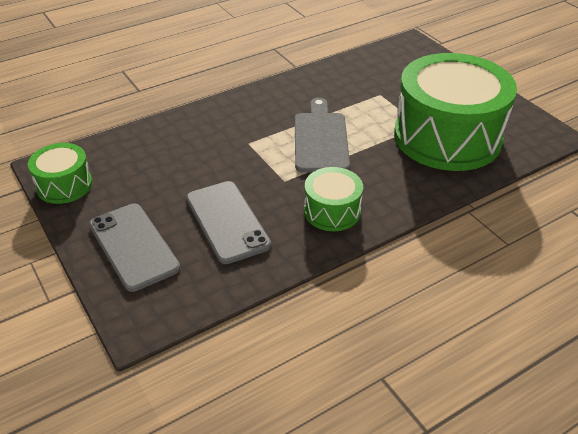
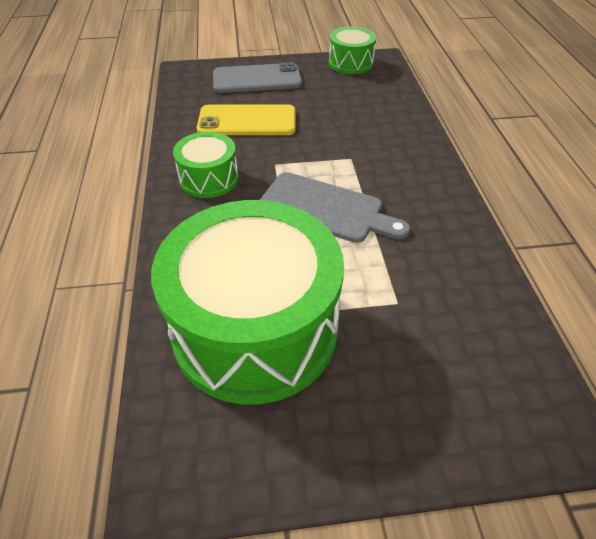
camera: 115 degrees right, 5 degrees up
grey phone [186,181,271,264] -> yellow phone [196,104,296,135]

